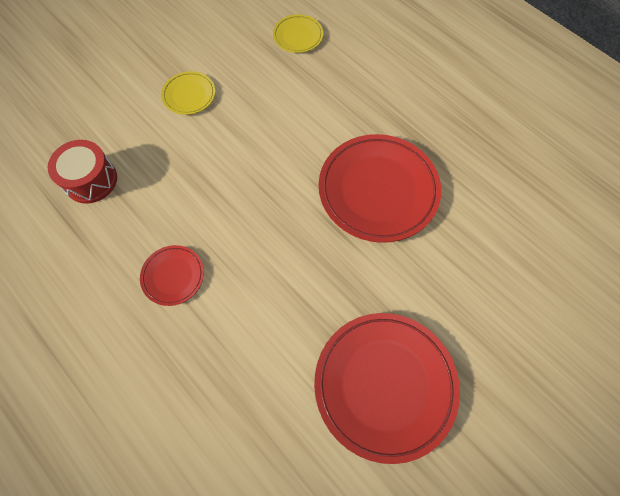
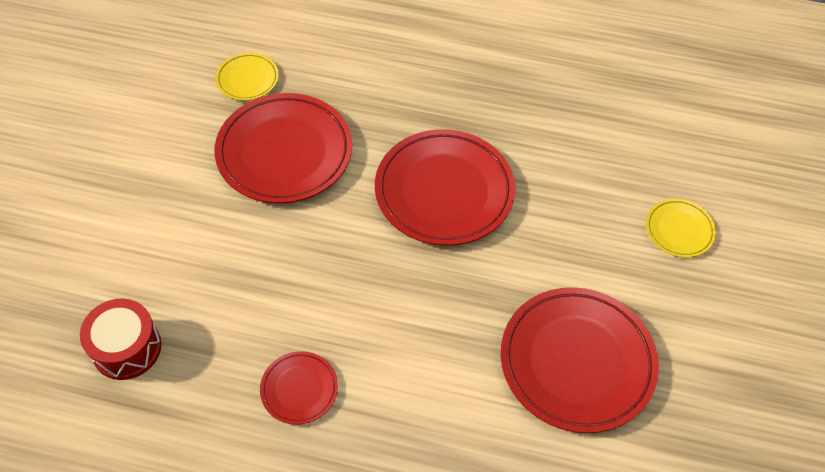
camera: 35 degrees left, 10 degrees down
yellow plate [161,71,215,115] -> yellow plate moved to [646,199,716,258]
none -> red plate [214,93,352,203]

